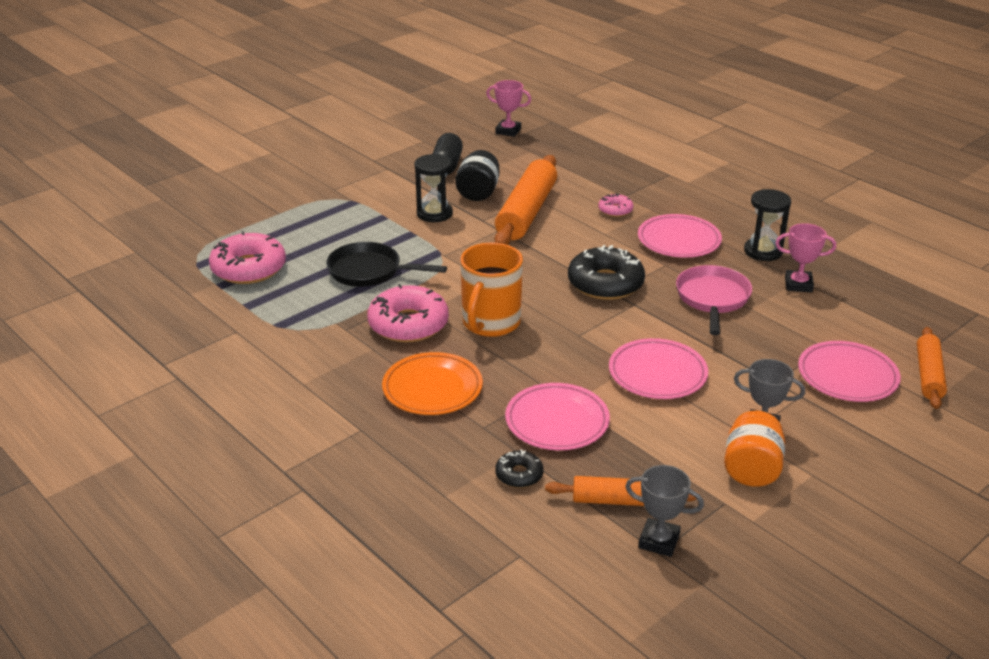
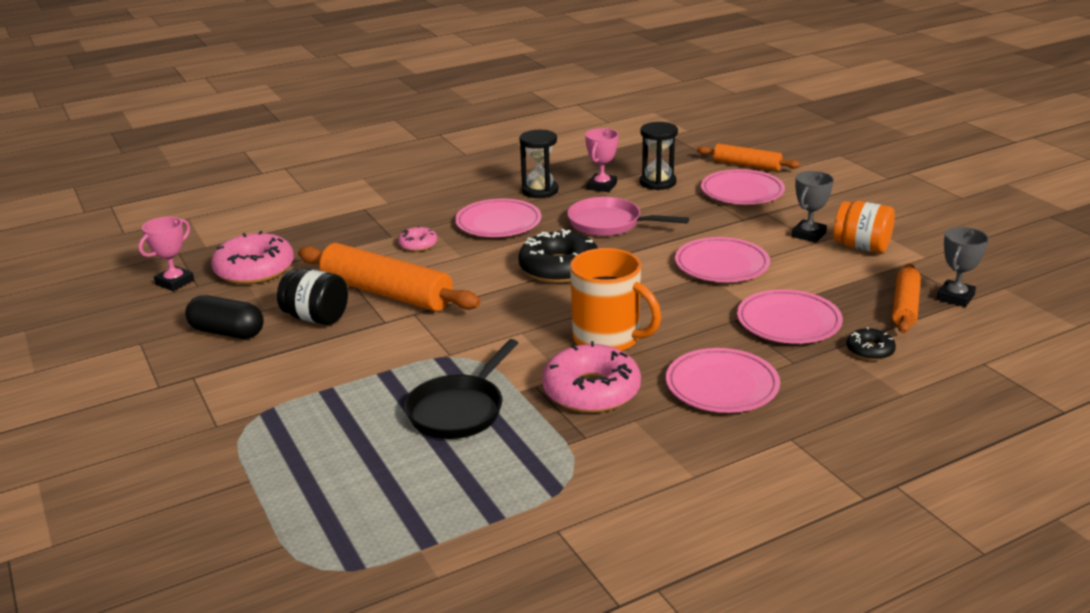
camera: 75 degrees left, 5 degrees down
pink donut [209,231,286,284] -> pink donut moved to [211,231,294,284]
orange plate [382,352,483,415] -> pink plate [666,348,780,413]
black hourglass [415,154,453,222] -> black hourglass moved to [640,122,678,190]

